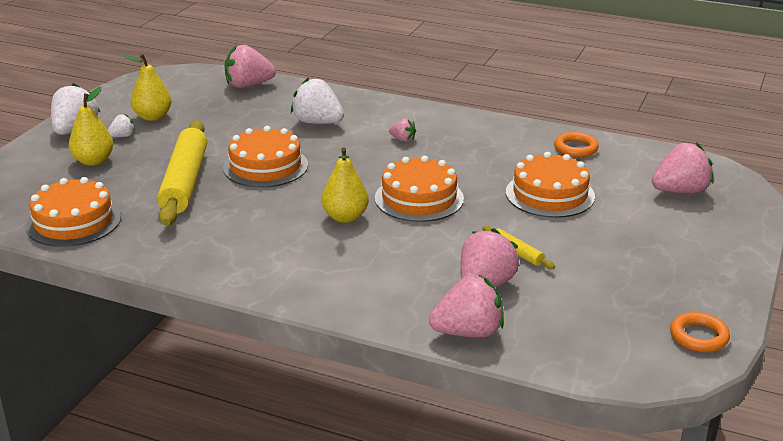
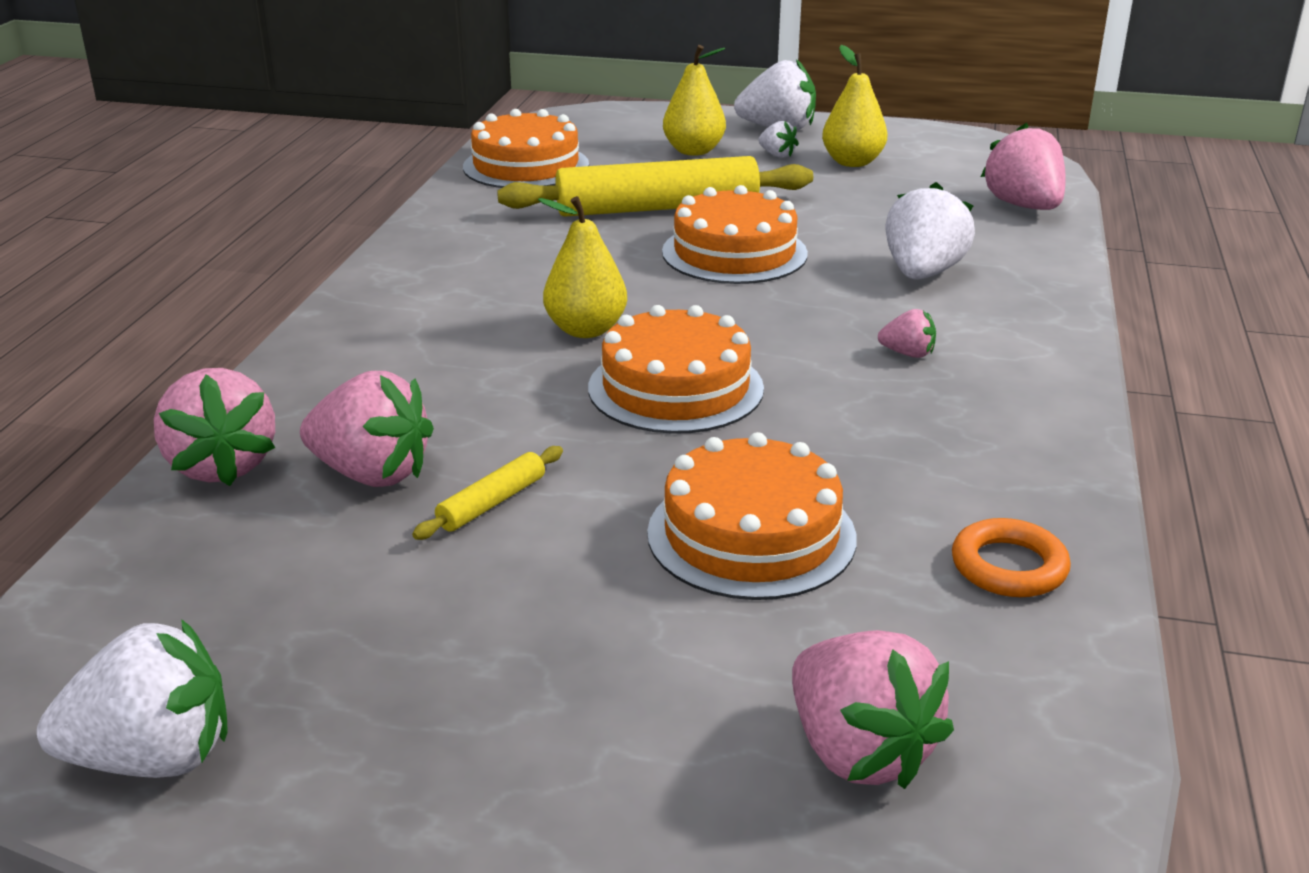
camera: 80 degrees right, 0 degrees up
pink strawberry [389,118,416,142] -> pink strawberry turned 90 degrees counterclockwise [878,309,936,358]
orange ring [670,312,730,352] -> white strawberry [37,619,228,778]

